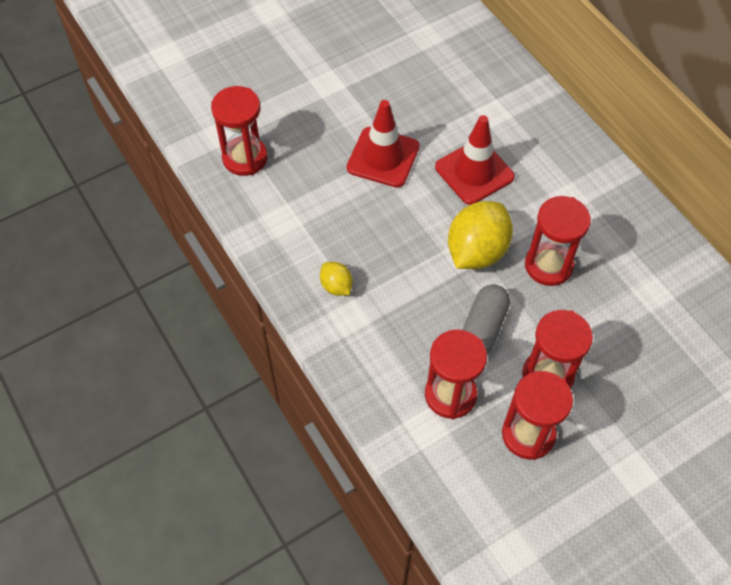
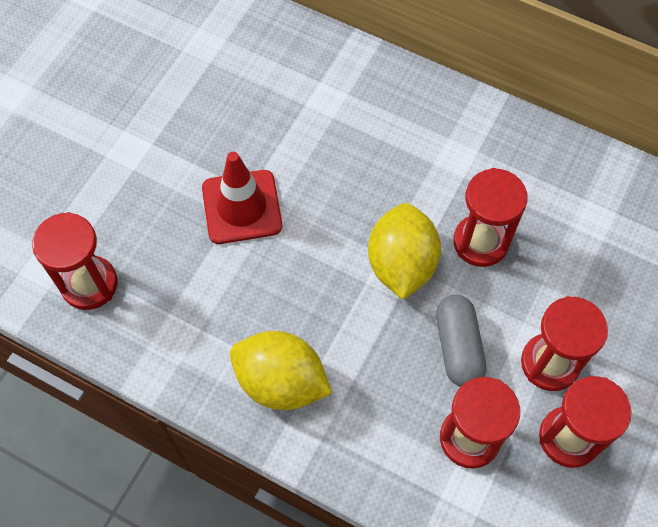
camera: 30 degrees left, 5 degrees up
yellow lemon [320,262,353,296] -> yellow lemon [230,331,332,410], size x2.01
red traffic cone [435,115,515,205] -> none

